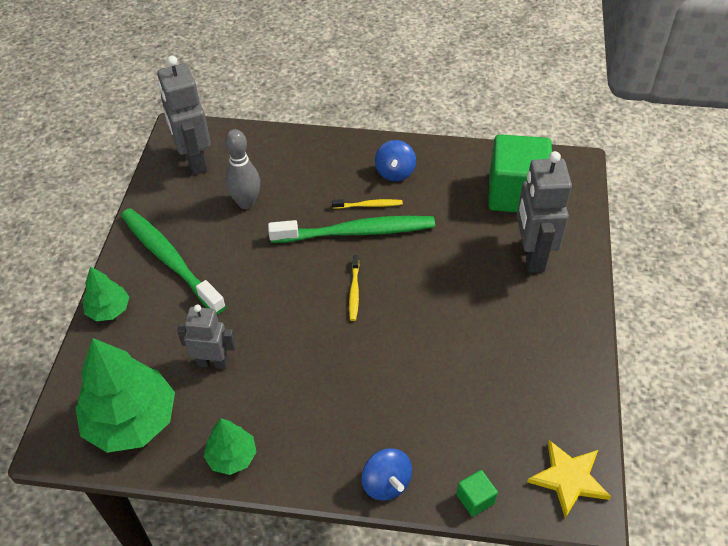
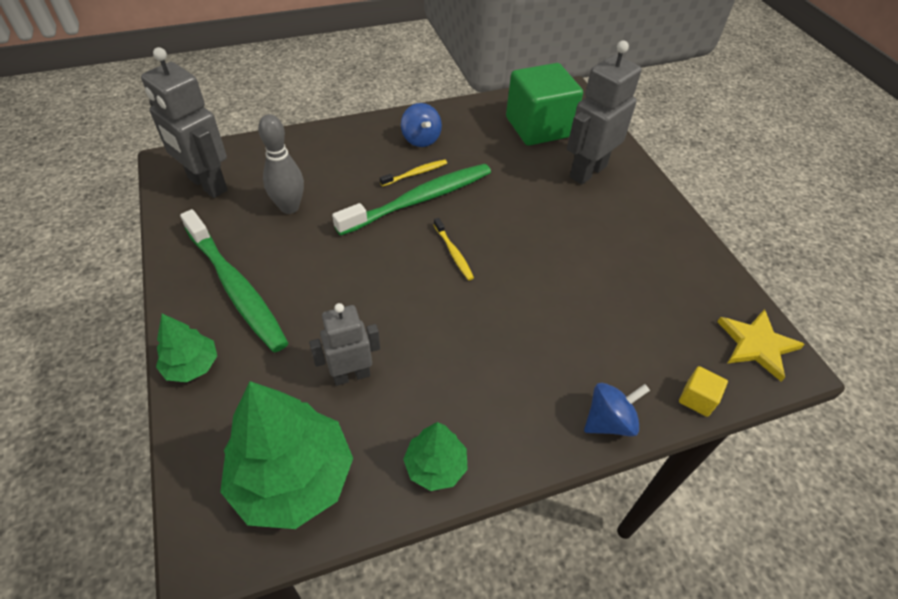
camera: 30 degrees left, 0 degrees up
green toothbrush [121,208,226,314] -> green toothbrush turned 150 degrees counterclockwise [180,209,288,352]
blue spinning top [362,448,412,500] -> blue spinning top turned 60 degrees counterclockwise [584,383,650,437]
green cube [457,470,498,517] -> yellow cube [679,366,728,417]
grey robot [517,151,572,272] -> grey robot turned 75 degrees clockwise [567,41,642,185]

